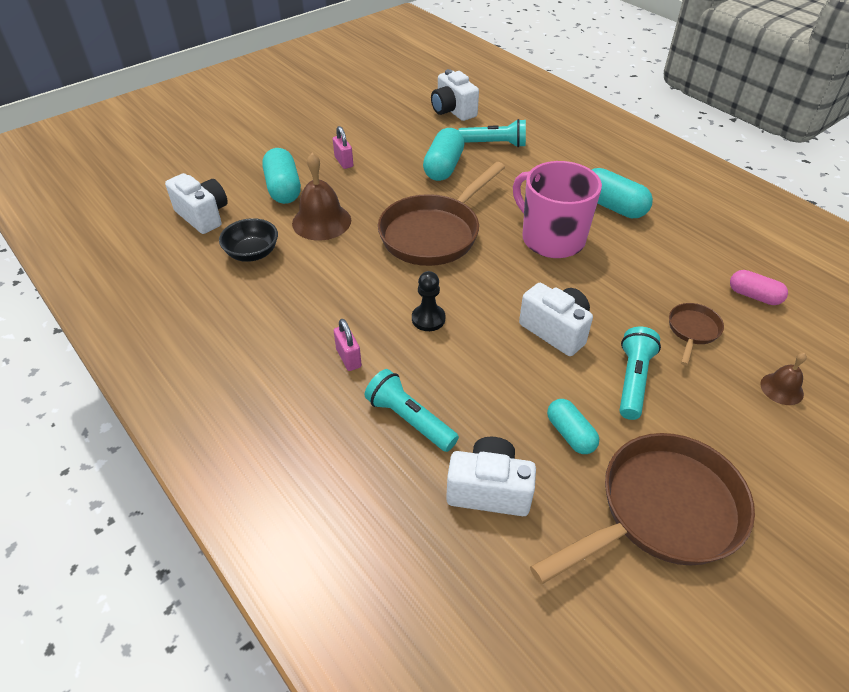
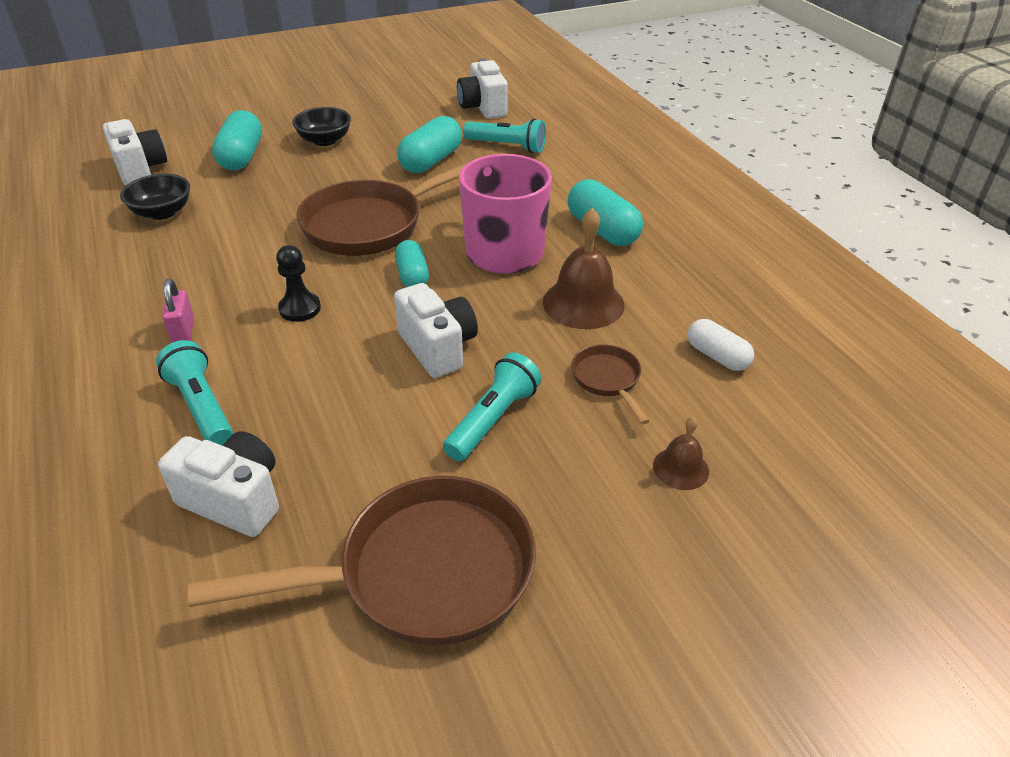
camera: 15 degrees right, 5 degrees down
brown bell [292,153,351,240] -> brown bell moved to [543,208,625,329]
pink padlock [333,126,353,169] -> black bowl [292,107,351,146]
turquoise capsule [547,399,599,454] -> turquoise capsule moved to [395,240,429,287]
brown pan [669,303,724,366] -> brown pan turned 60 degrees counterclockwise [571,344,649,424]
pink capsule [730,270,788,305] -> white capsule [688,319,754,371]

